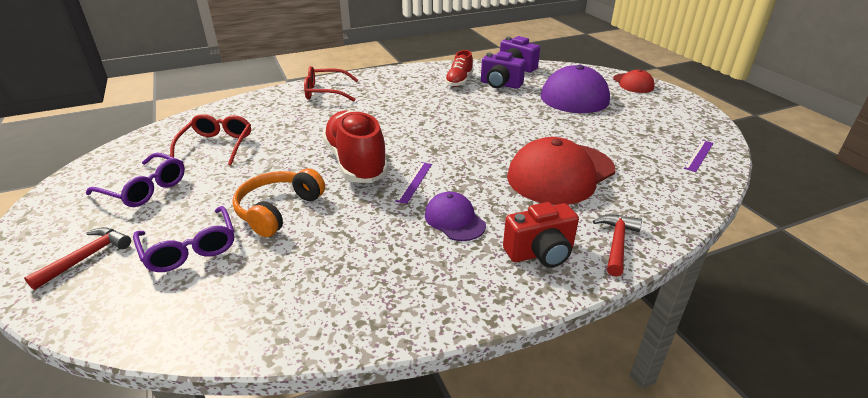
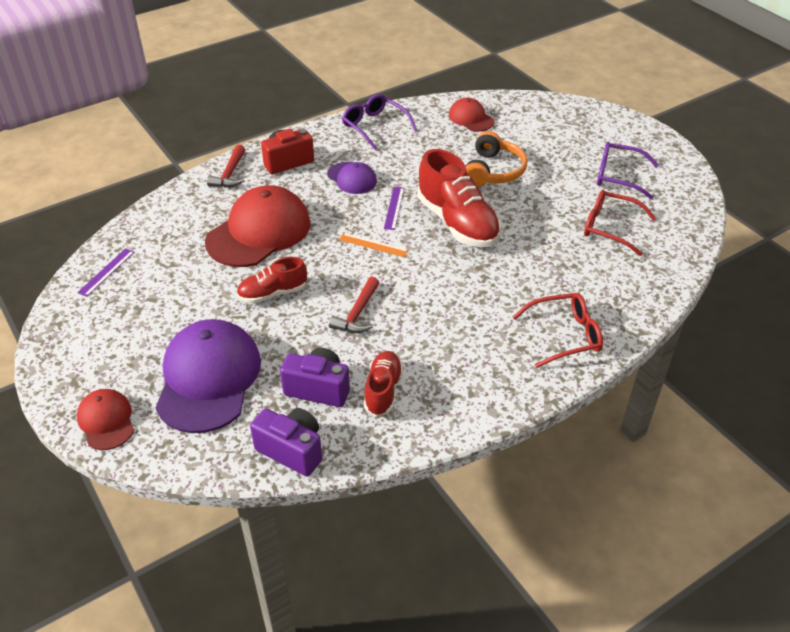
camera: 170 degrees right, 10 degrees up
red hammer [24,227,131,290] -> red hammer moved to [329,277,379,333]
purple glasses [133,206,234,272] -> purple glasses moved to [342,94,417,151]
red glasses [170,114,251,165] -> red glasses turned 120 degrees clockwise [584,190,656,256]
none -> red shoe [236,257,307,303]
none -> orange ruler [339,233,409,257]
none -> red cap [449,98,495,131]

